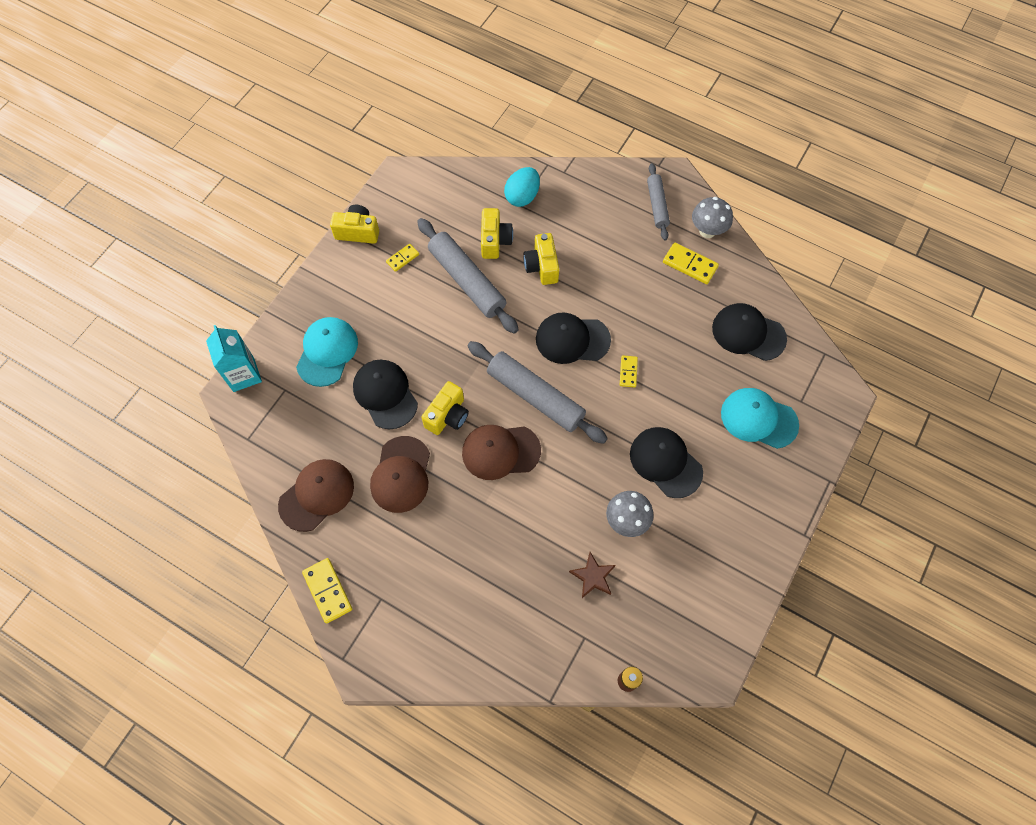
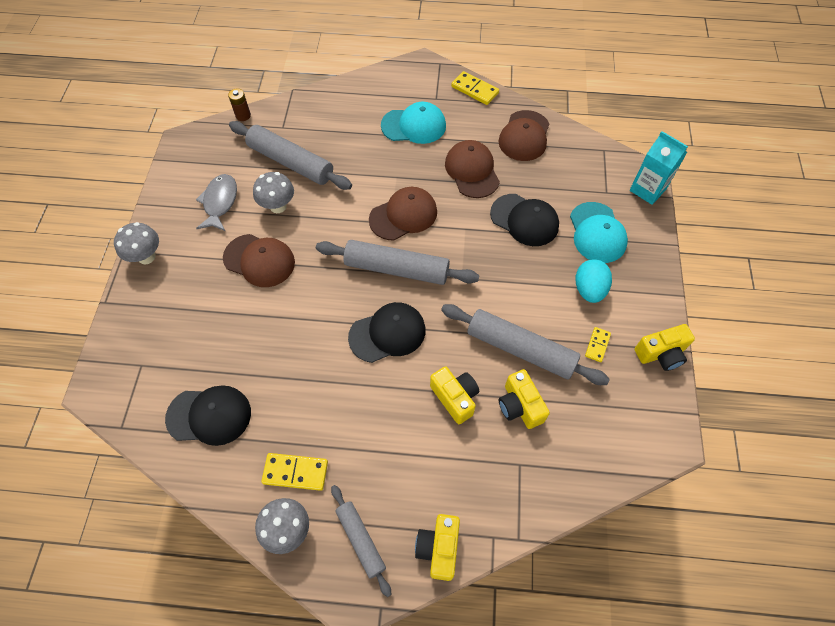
camera: 155 degrees right, 5 degrees down
yellow camera [421,381,469,435] -> yellow camera moved to [415,514,460,581]
turquoise egg [504,167,540,207] -> turquoise egg moved to [576,259,612,303]
brown star [569,552,616,598] -> grey rolling pin [229,121,352,190]
yellow domino [620,355,638,388] -> none
black cap [630,427,703,498] -> brown cap [223,234,295,287]
turquoise cap [721,388,799,449] -> turquoise cap moved to [381,102,446,144]
none -> grey mushroom [114,222,159,264]
none -> grey fish [196,174,237,231]

